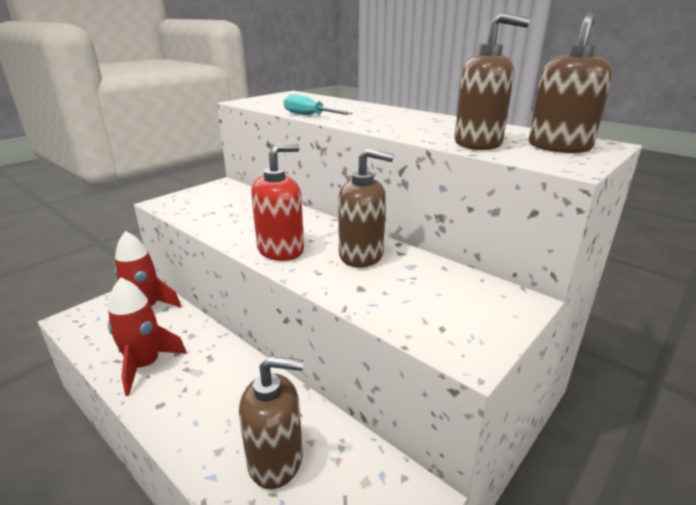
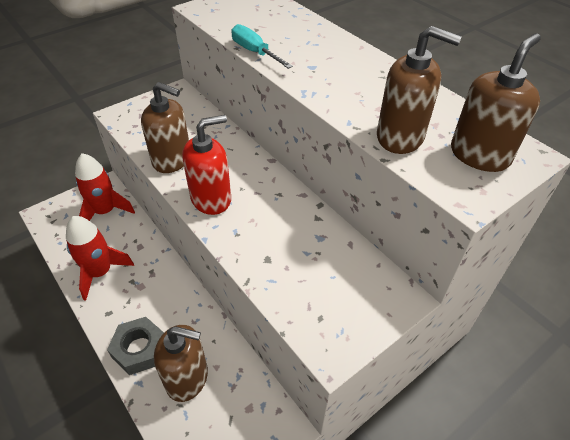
camera: 10 degrees right, 20 degrees up
brown soap dispenser [338,148,394,267] -> brown soap dispenser moved to [141,82,189,173]
none -> grey nut [107,317,164,375]

